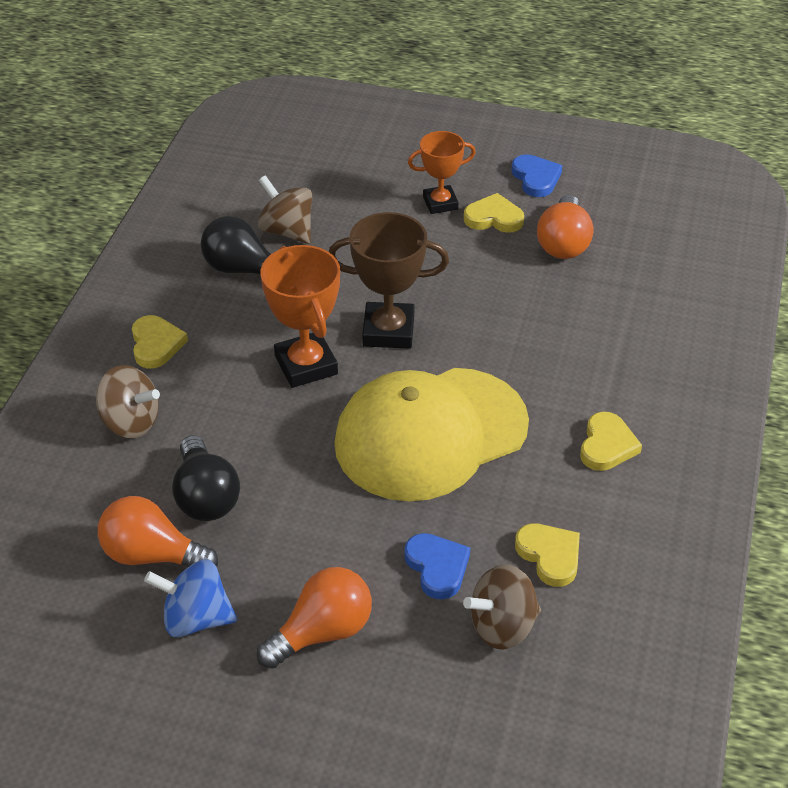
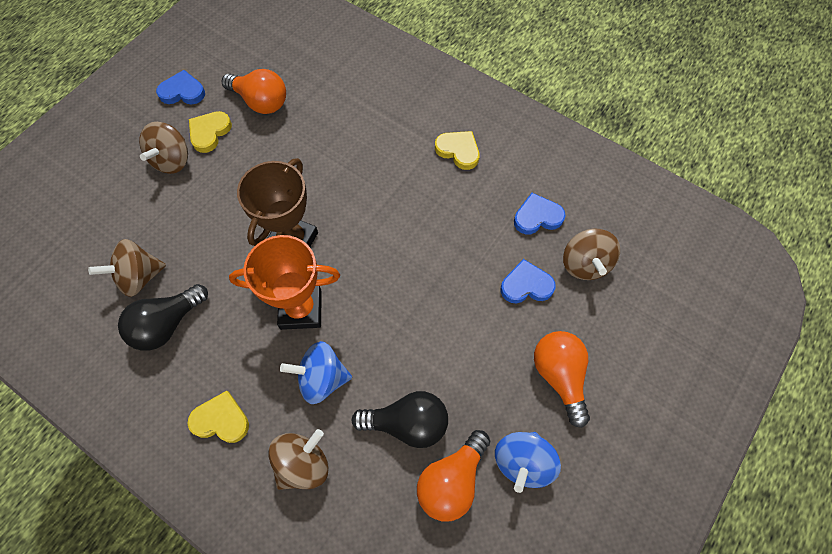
camera: 70 degrees left, 20 degrees up
yellow cap [334,368,529,502] -> none
orange trophy [408,131,476,214] -> brown spinning top [139,122,188,174]
yellow heart [515,523,580,587] -> blue heart [514,193,566,234]
none -> blue spinning top [280,341,352,404]

